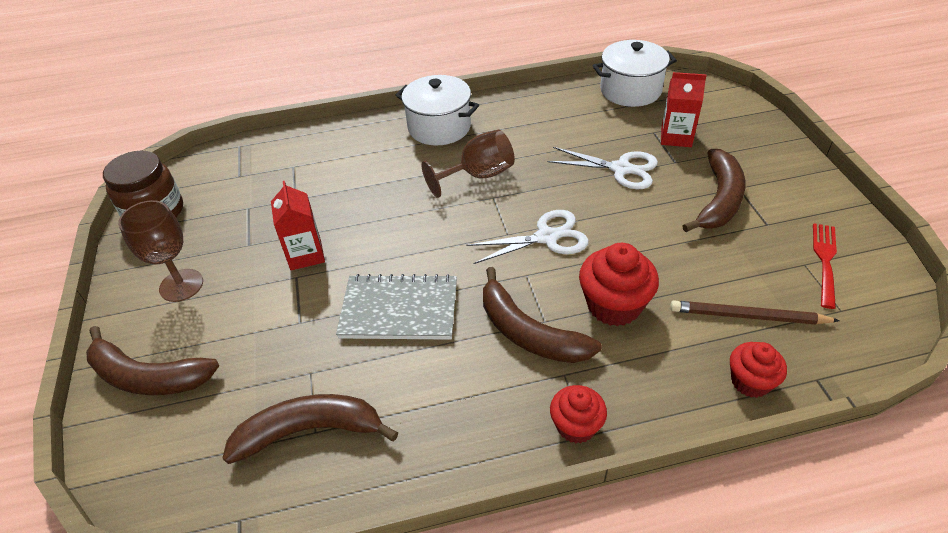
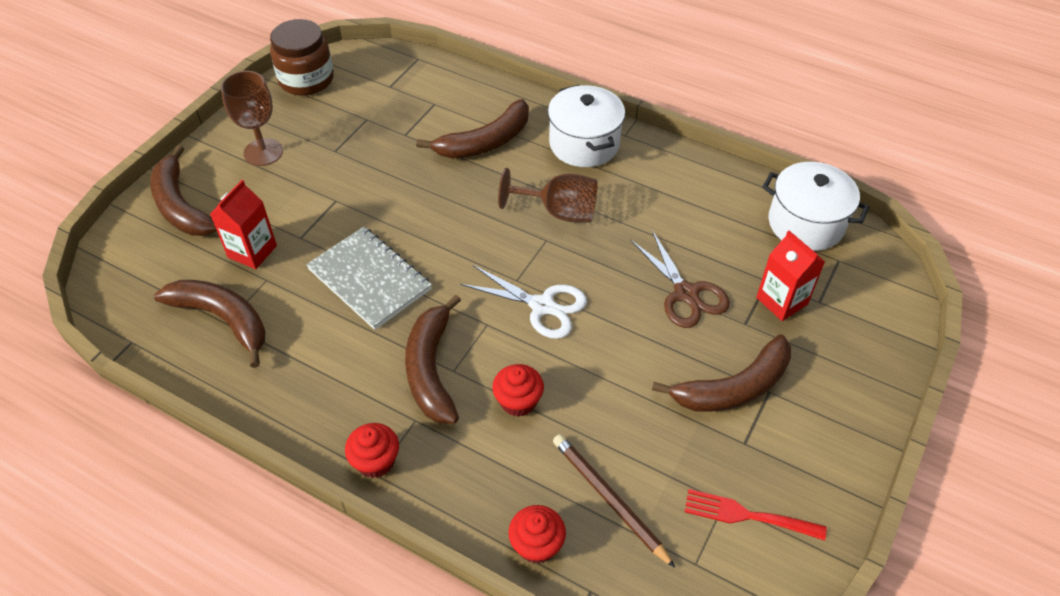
camera: 40 degrees right, 5 degrees up
red carton [271,181,325,270] -> red carton moved to [210,180,277,269]
white scissors [547,147,658,189] -> brown scissors [630,230,730,328]
red cupcake [579,243,659,326] -> red cupcake [492,364,544,417], size x0.64
red fork [813,223,837,309] -> red fork turned 135 degrees counterclockwise [685,489,827,540]
none -> brown banana [416,99,529,158]

